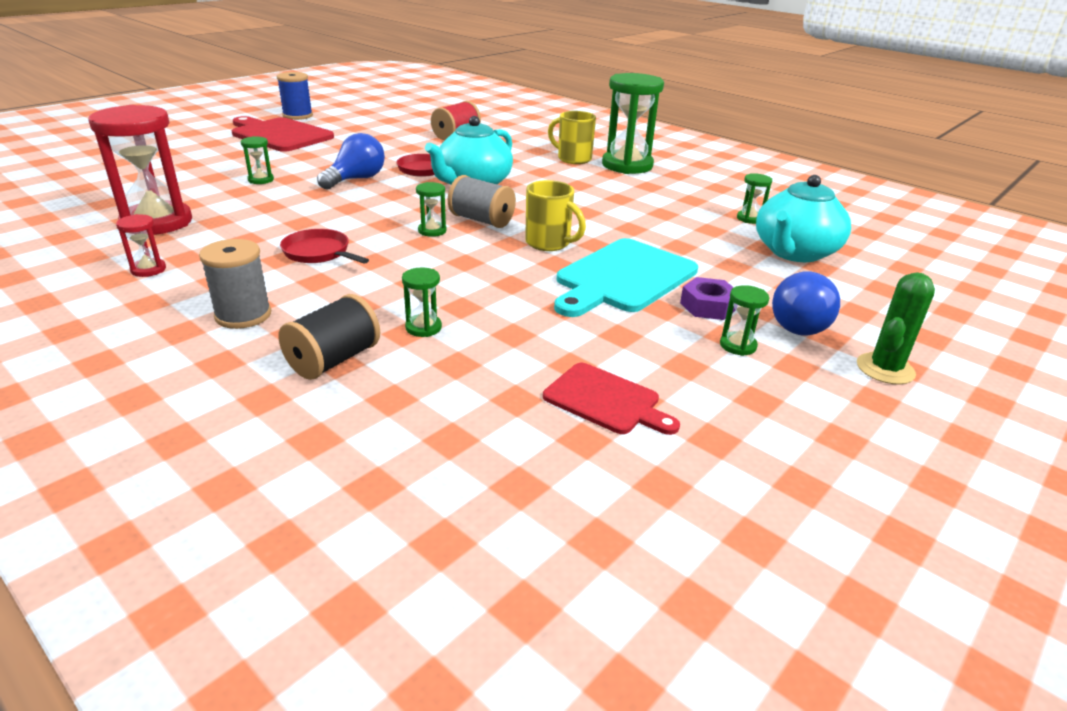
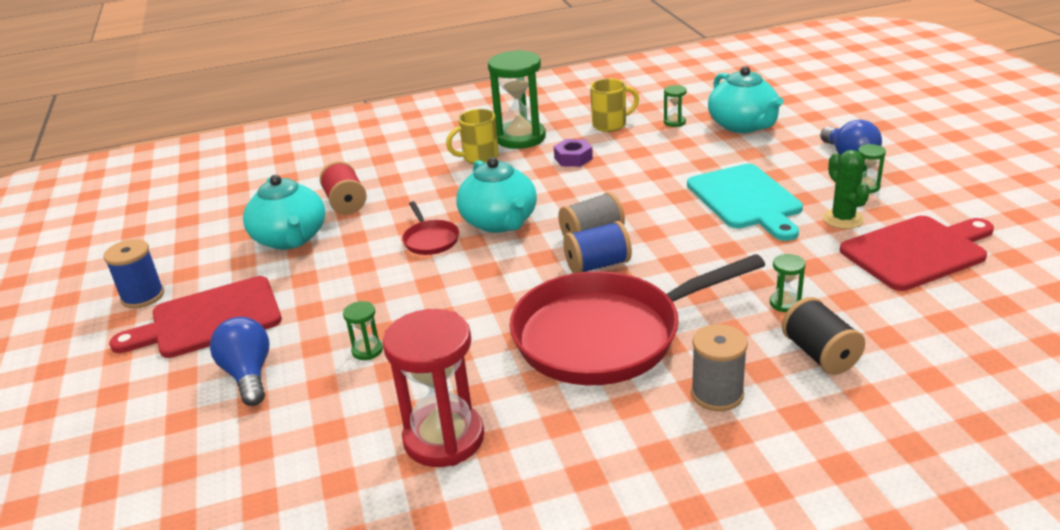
camera: 55 degrees left, 0 degrees up
red hourglass [116,214,166,277] -> none
red pan [280,229,369,264] -> red pan [509,254,765,385], size x2.43
blue light bulb [317,133,385,189] -> blue light bulb moved to [210,317,269,406]
green hourglass [416,182,447,237] -> blue spool [563,221,632,273]
yellow mug [525,180,586,251] -> yellow mug moved to [590,79,639,132]
red cutting board [543,363,680,435] -> red cutting board [840,216,994,291], size x1.69
purple nut [680,277,736,320] -> purple nut moved to [554,139,593,167]
green cactus [857,272,935,385] -> green cactus moved to [823,150,870,229]
none -> turquoise teapot [243,175,325,250]

